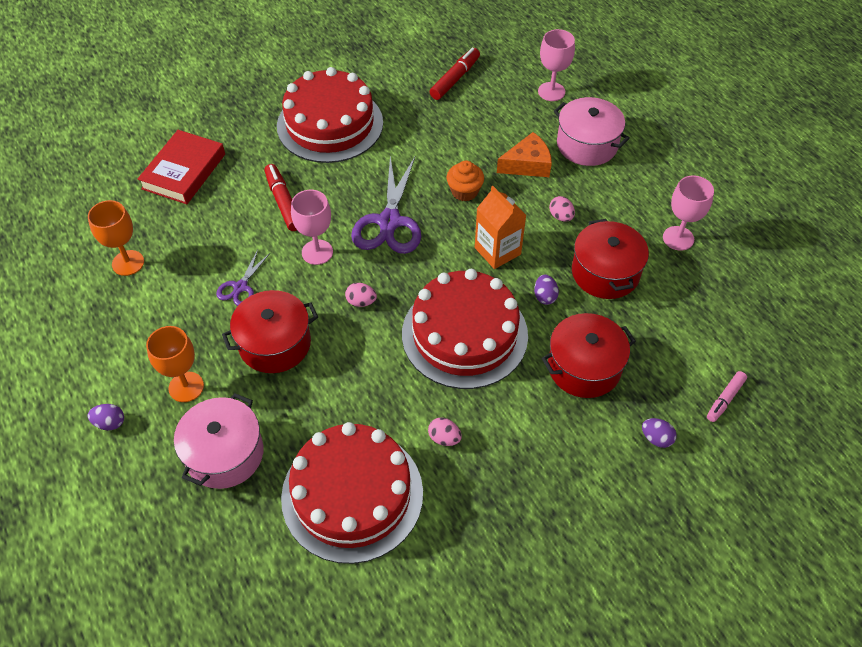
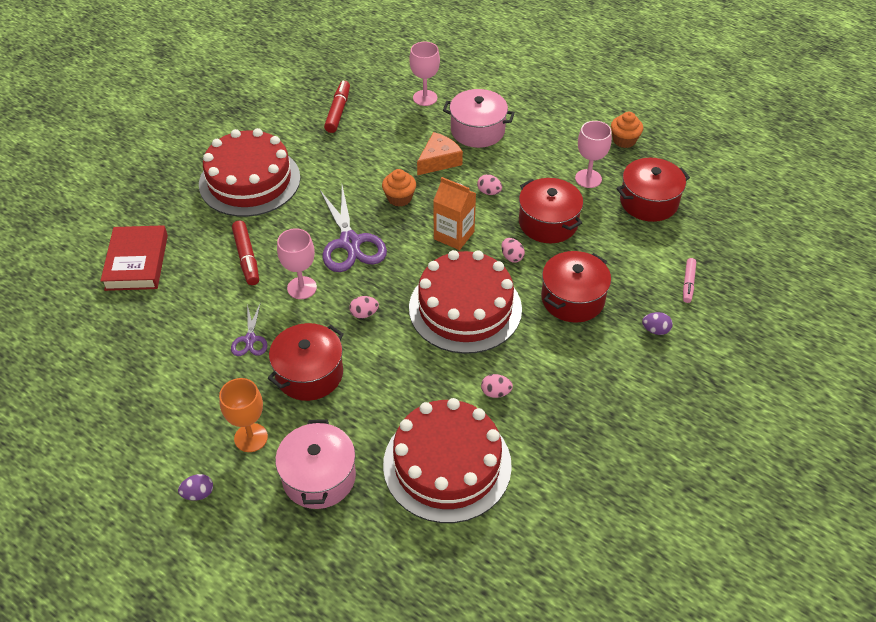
camera: 25 degrees left, 5 degrees down
orange goblet [88,200,144,276] -> none
red marker [264,164,297,231] -> red marker turned 150 degrees counterclockwise [232,221,259,285]
purple egg [534,275,559,305] -> pink egg [501,238,525,263]
none -> orange cupcake [611,112,643,148]
none -> red pot [616,158,690,222]

